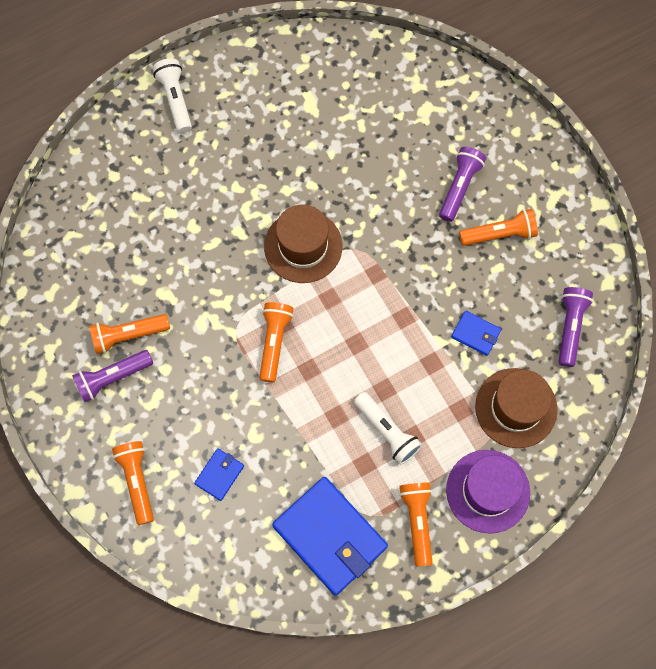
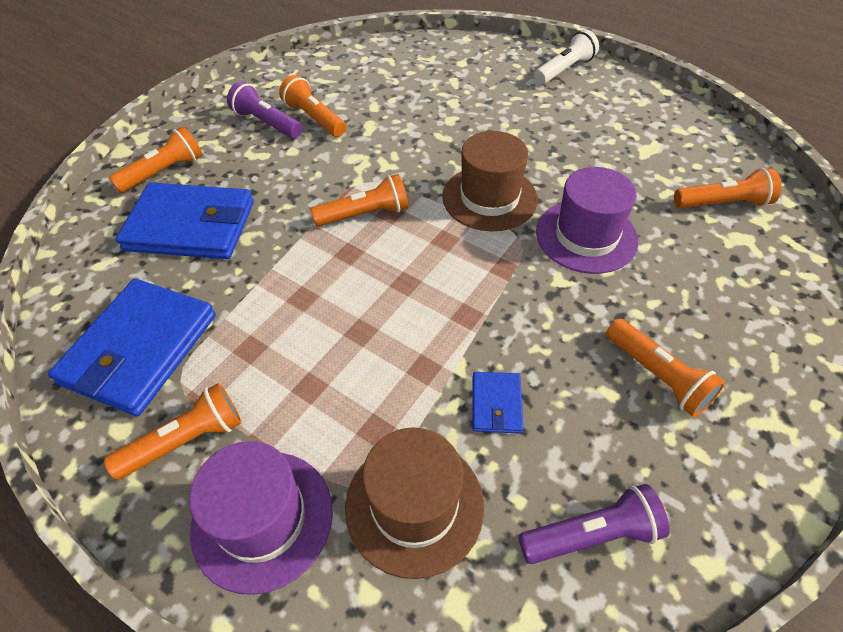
camera: 65 degrees right, 20 degrees down
blue wallet [194,448,244,501] -> blue wallet [116,182,254,259], size x2.19
white flashlight [354,392,422,465] -> none
purple flashlight [439,147,486,222] -> none
none -> purple hat [536,167,639,274]
none -> orange flashlight [674,168,781,209]

